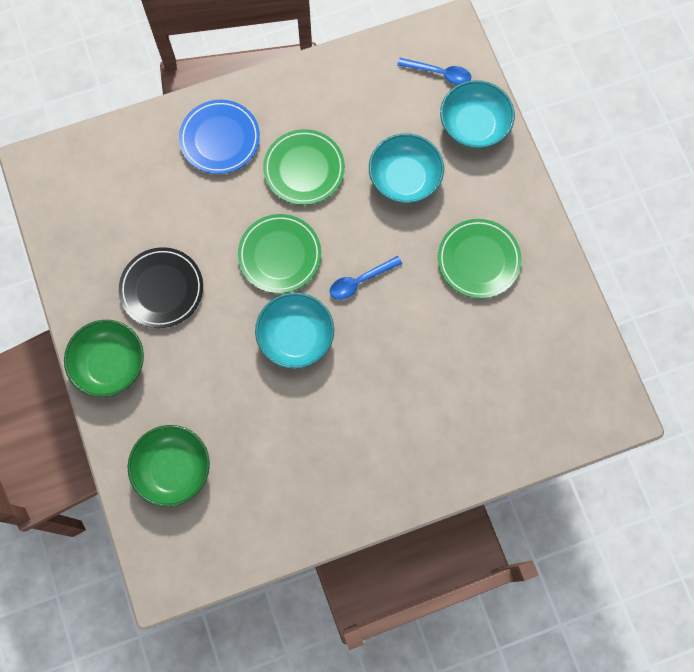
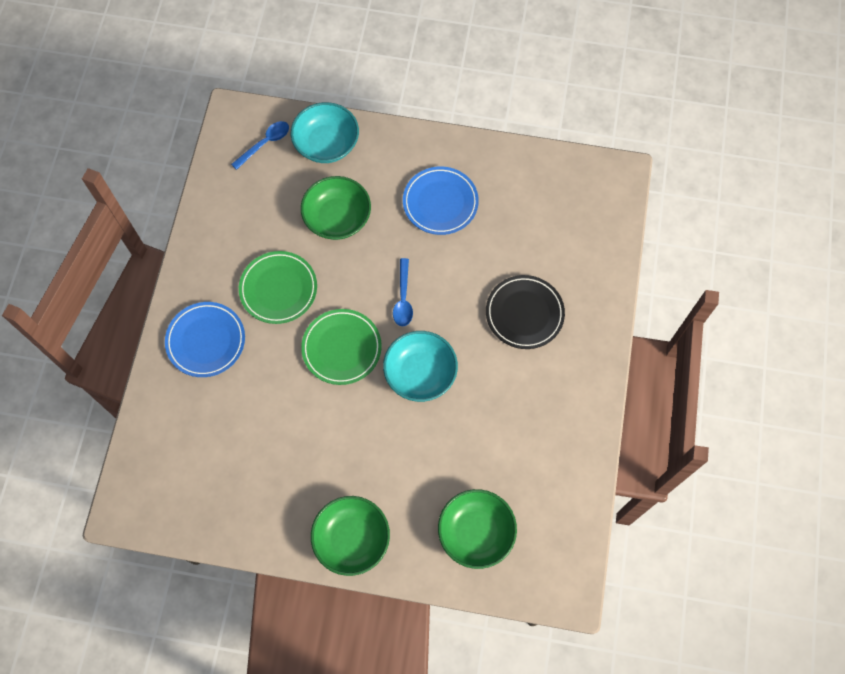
camera: 60 degrees left, 5 degrees down
black plate [119,247,203,328] -> black plate moved to [486,275,565,349]
turquoise bowl [369,133,444,203] -> green bowl [301,176,371,240]
green plate [438,219,522,298] -> blue plate [403,167,479,235]

